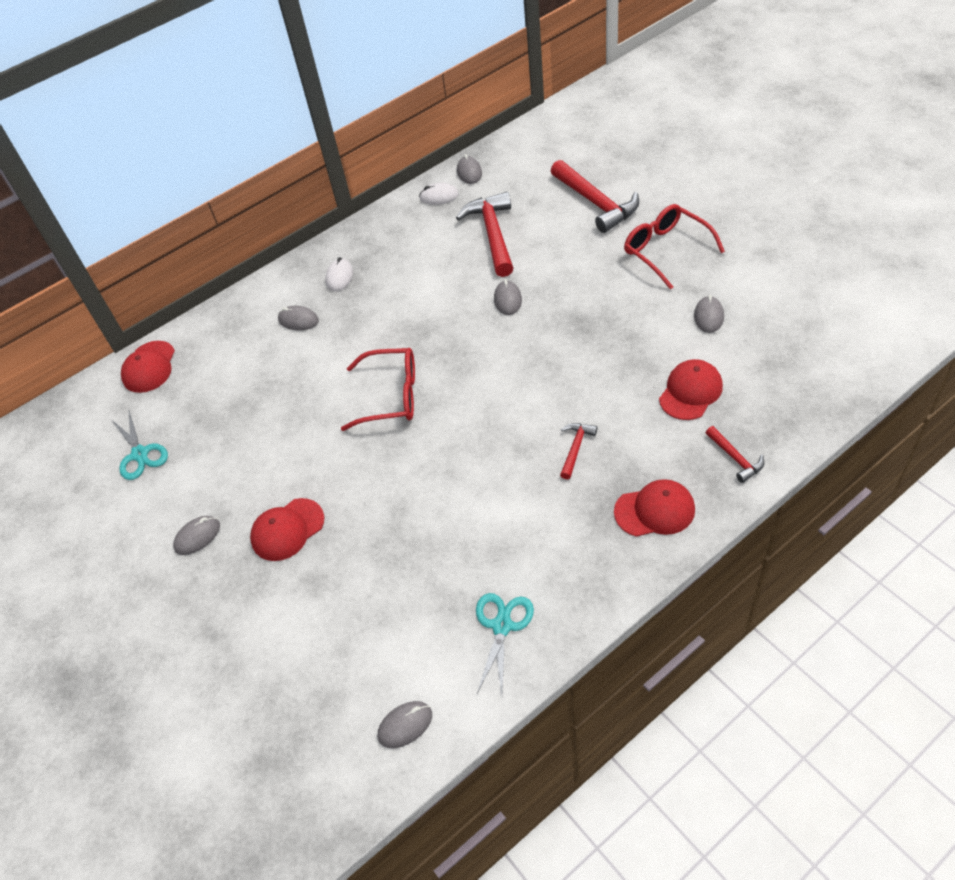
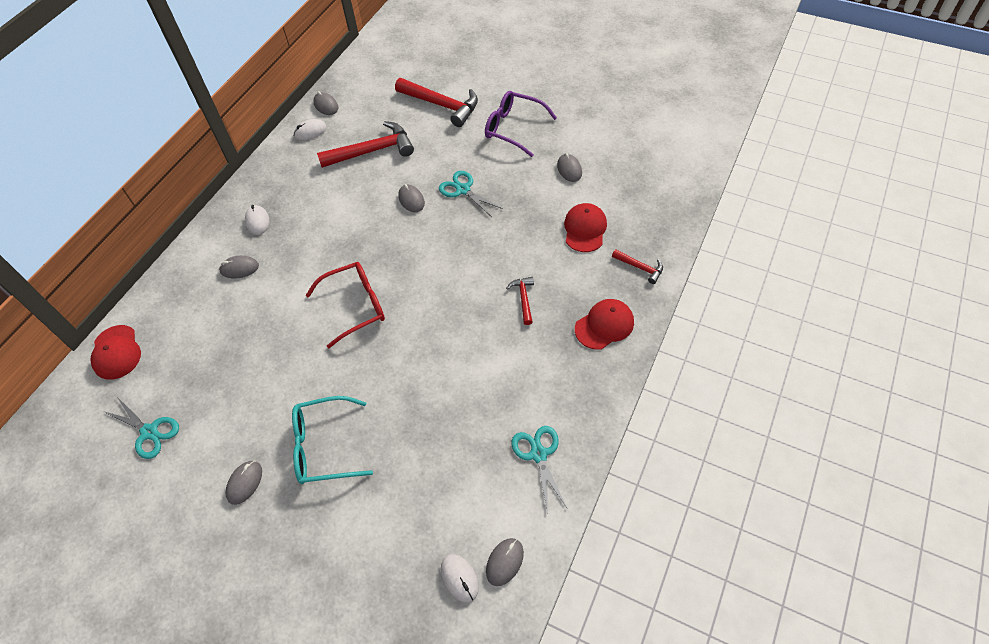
camera: 30 degrees left, 5 degrees up
red cap [250,498,324,561] -> turquoise glasses [292,396,373,484]
red hammer [456,192,513,277] -> red hammer turned 105 degrees clockwise [317,121,414,168]
red glasses [624,204,725,290] -> purple glasses [485,91,557,157]
none -> turquoise scissors [439,171,503,217]
none -> white mouse [441,554,479,602]

